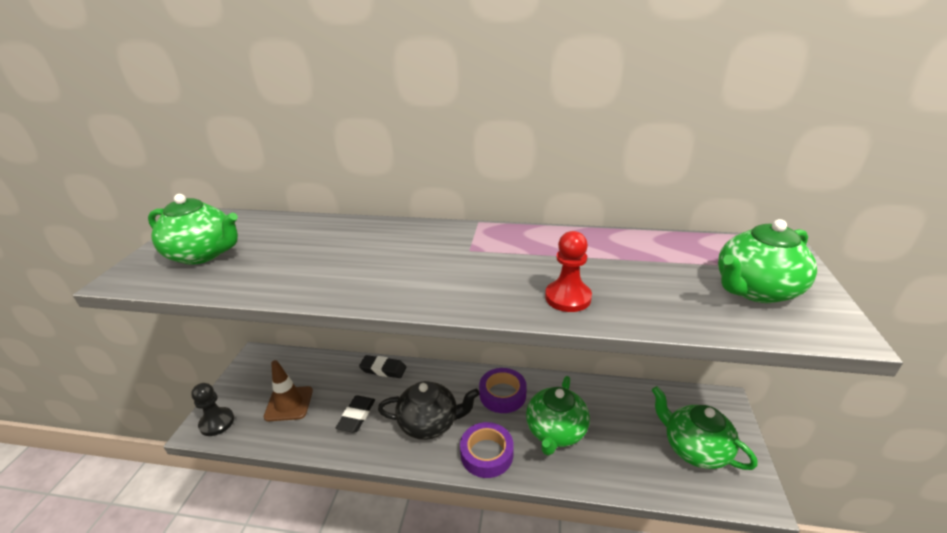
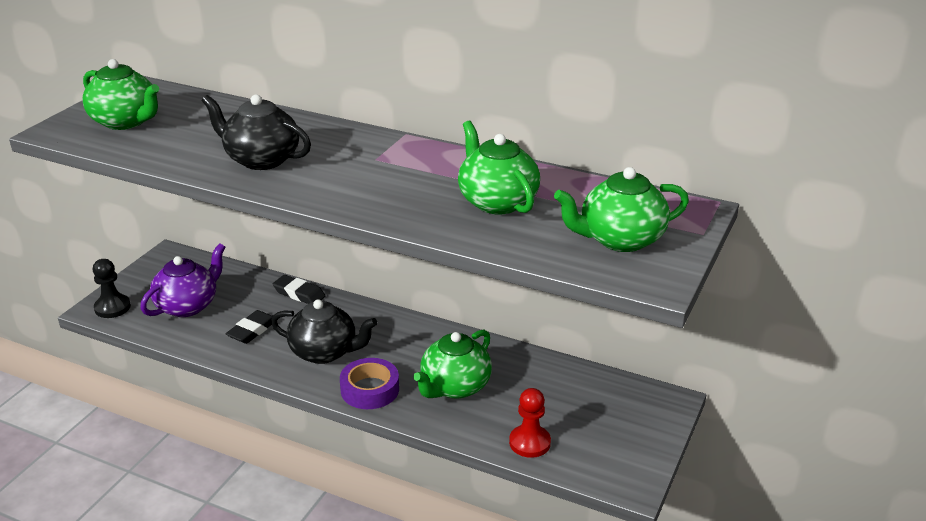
camera: 15 degrees right, 0 degrees up
brown traffic cone [264,360,313,421] -> purple teapot [140,243,225,317]
purple tape [479,368,527,413] -> none
red pawn [545,231,592,312] -> red pawn moved to [509,388,551,458]
green teapot [652,386,758,470] -> green teapot moved to [458,121,540,215]
none -> black teapot [202,94,311,170]

